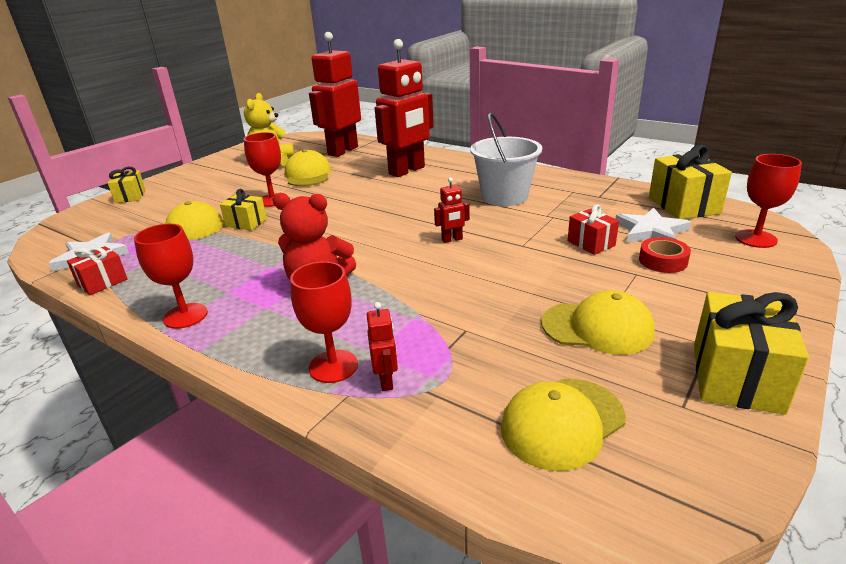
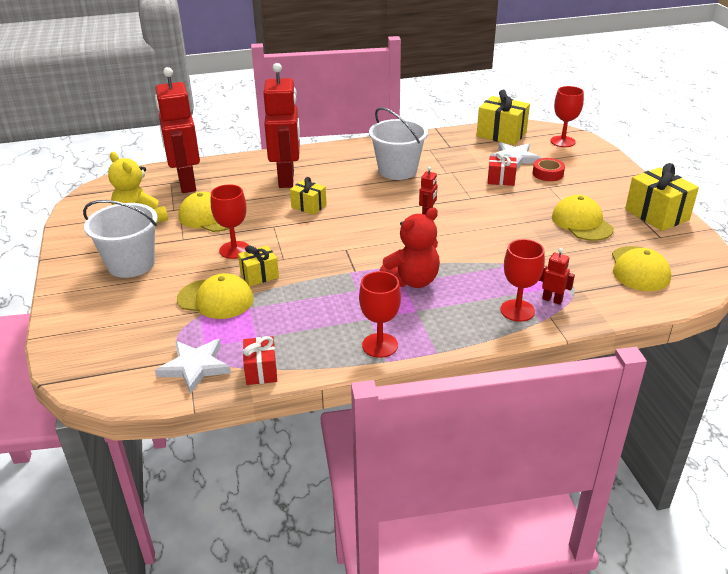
camera: 50 degrees left, 5 degrees up
yellow gift [108,167,146,203] -> yellow gift moved to [290,177,327,215]
yellow cap [541,290,655,354] -> yellow cap turned 75 degrees counterclockwise [552,195,614,241]
none -> white bucket [83,200,158,278]

